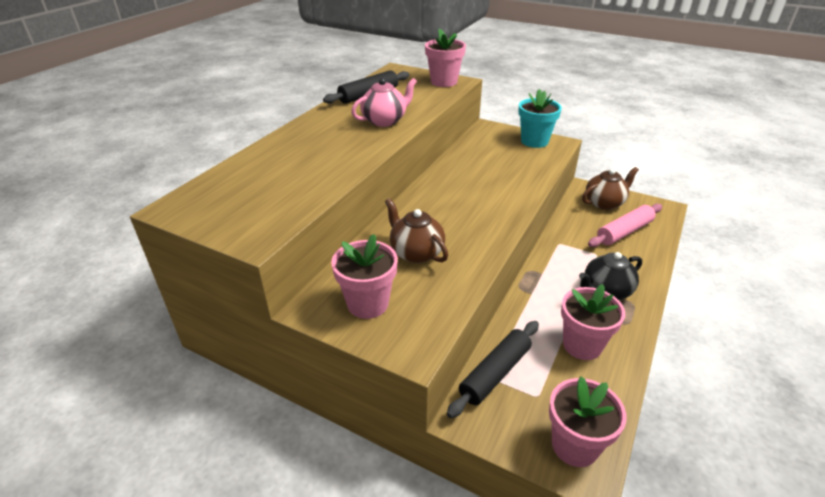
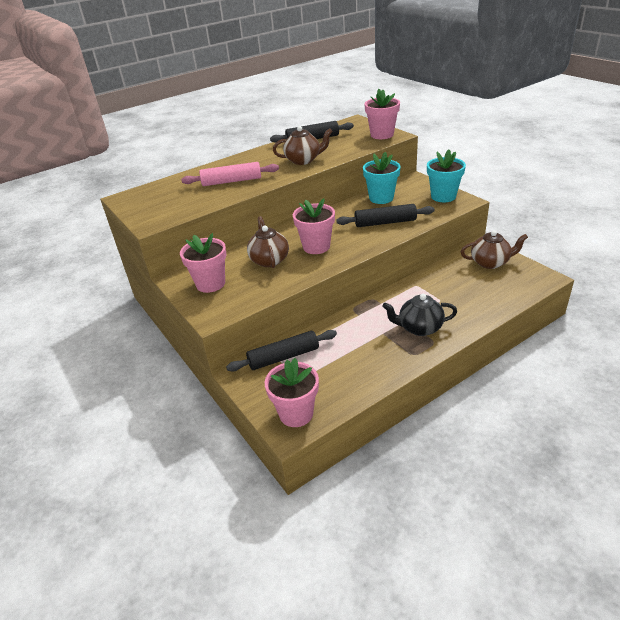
camera: 30 degrees right, 0 degrees up
pink teapot [351,78,417,127] -> brown teapot [273,126,333,165]
pink flower pot [561,284,625,360] -> pink flower pot moved to [293,198,335,254]
pink rolling pin [588,204,662,247] -> pink rolling pin moved to [181,162,279,186]
none -> black rolling pin [336,204,435,227]
none -> turquoise flower pot [363,152,401,204]

